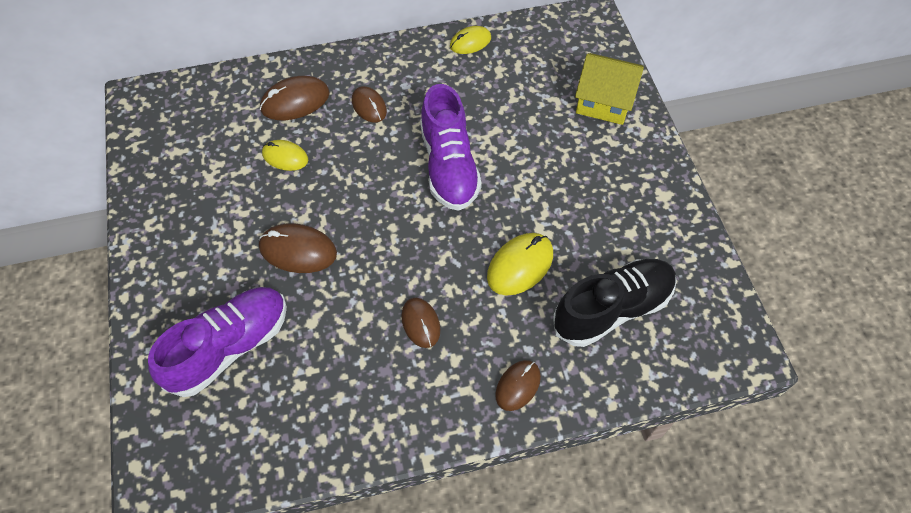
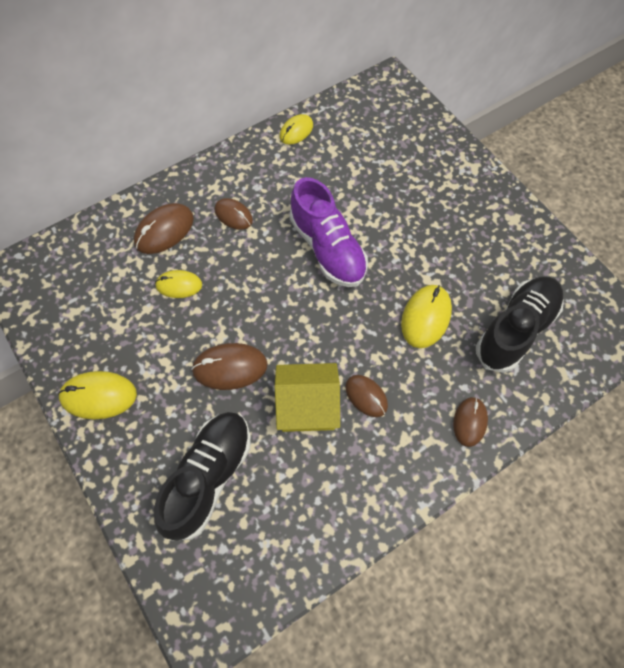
camera: 20 degrees left, 5 degrees up
purple shoe [148,287,287,397] -> black shoe [154,412,251,541]
yellow house [575,53,644,125] -> yellow house moved to [275,363,340,432]
none -> yellow mouse [58,371,137,420]

